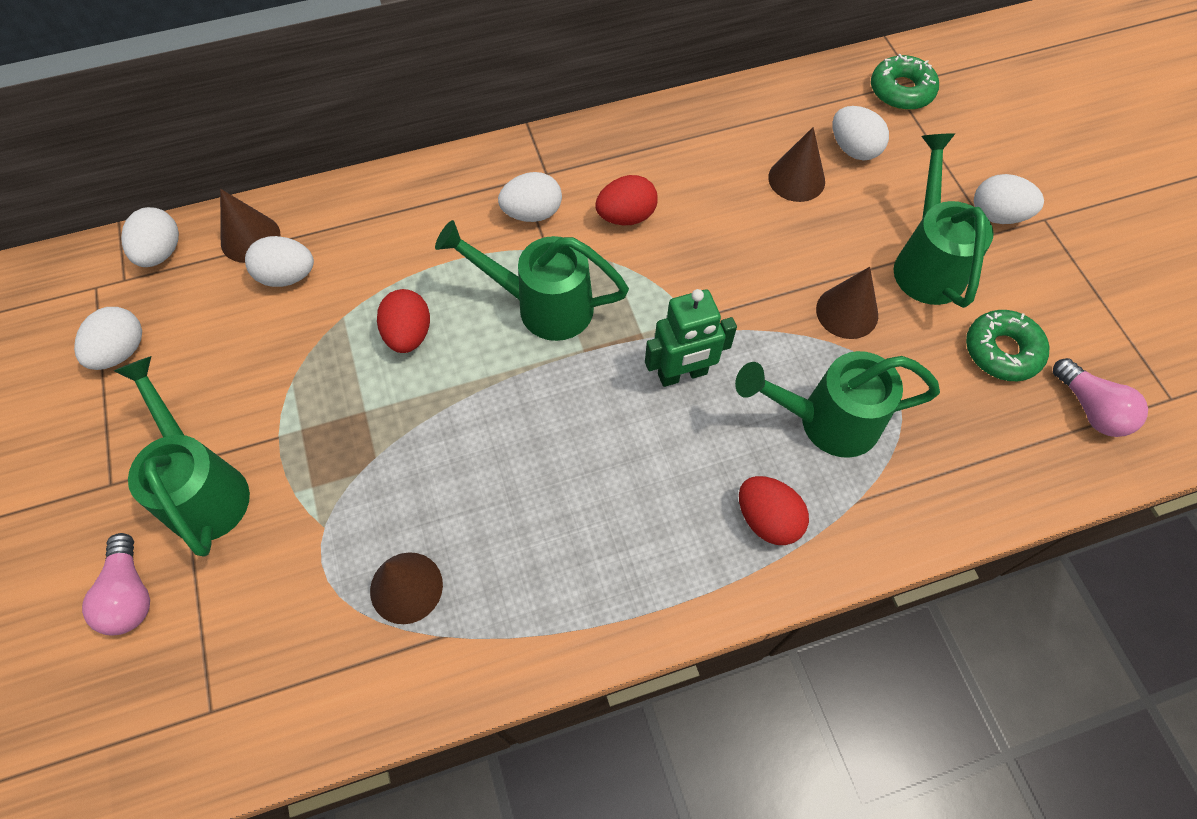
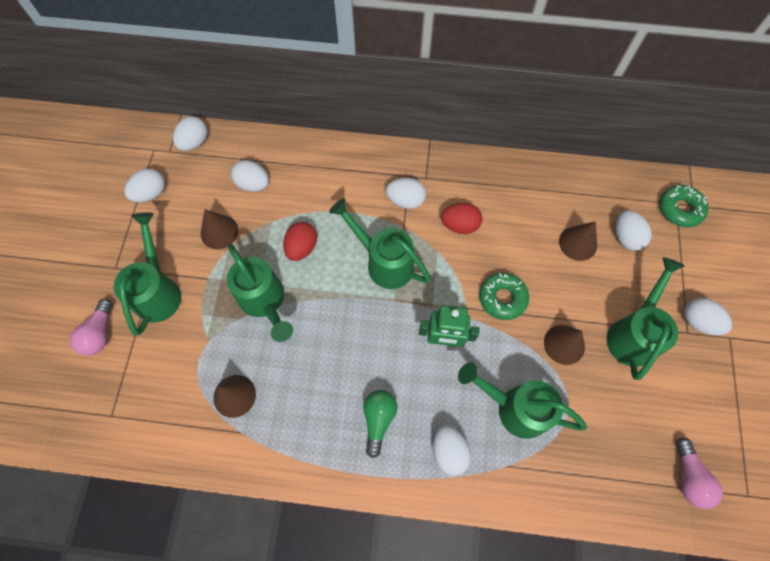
camera: 25 degrees right, 5 degrees up
brown cone [220,189,280,263] -> brown cone moved to [201,209,238,249]
red egg [739,476,809,545] -> white egg [433,425,471,476]
green donut [966,310,1049,381] -> green donut moved to [479,273,529,320]
none -> green watering can [227,244,293,342]
none -> green light bulb [363,390,397,458]

